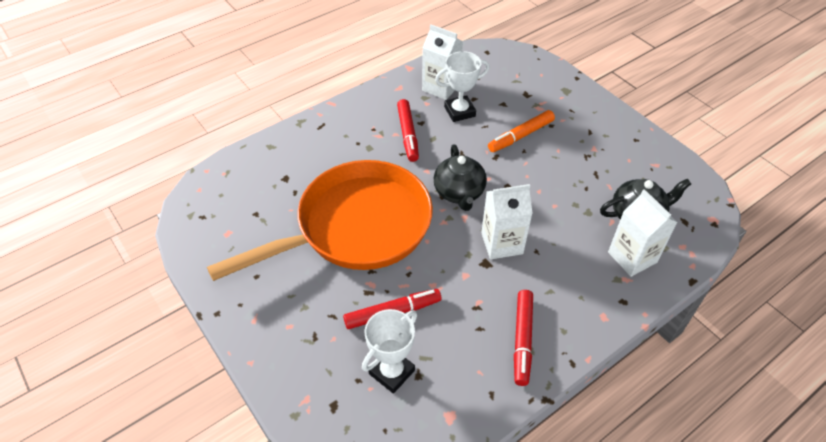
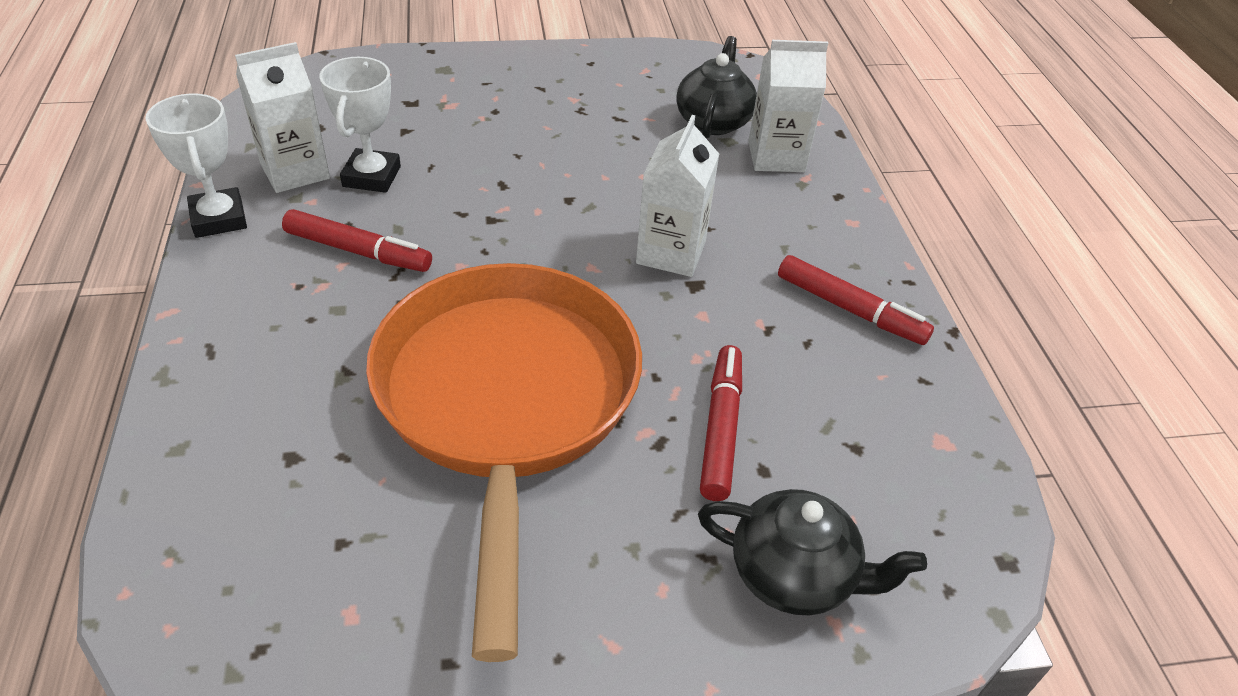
camera: 65 degrees left, 5 degrees down
white trophy [362,309,417,394] -> white trophy moved to [146,93,247,238]
black teapot [434,144,487,211] -> black teapot moved to [698,489,927,615]
orange marker [488,110,555,152] -> none

